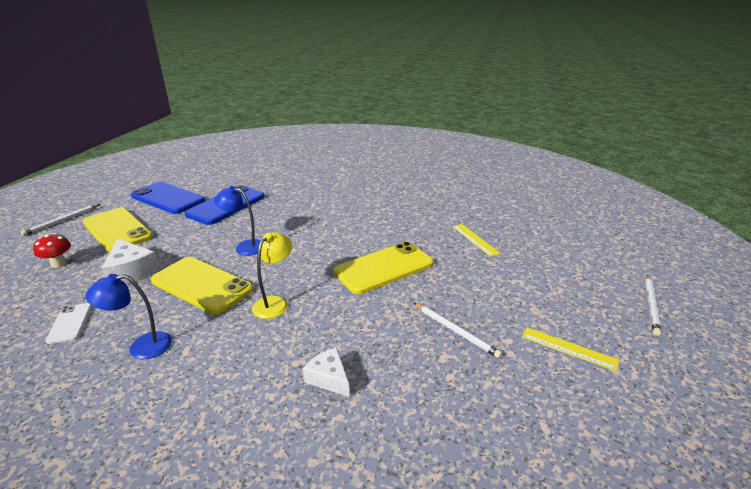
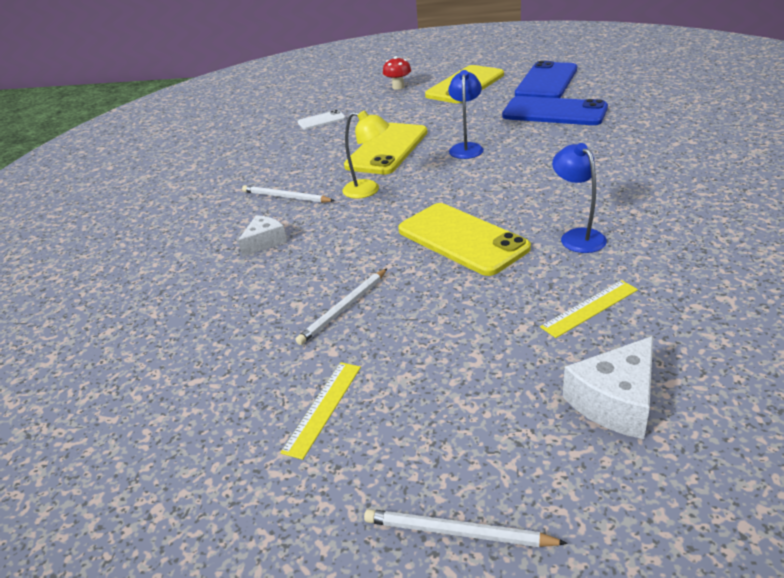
camera: 85 degrees right, 5 degrees up
white pencil [21,204,100,236] -> white pencil moved to [242,185,335,203]
blue lamp [85,274,172,359] -> blue lamp moved to [552,143,607,253]
white cheese [102,239,160,284] -> white cheese moved to [563,336,653,439]

